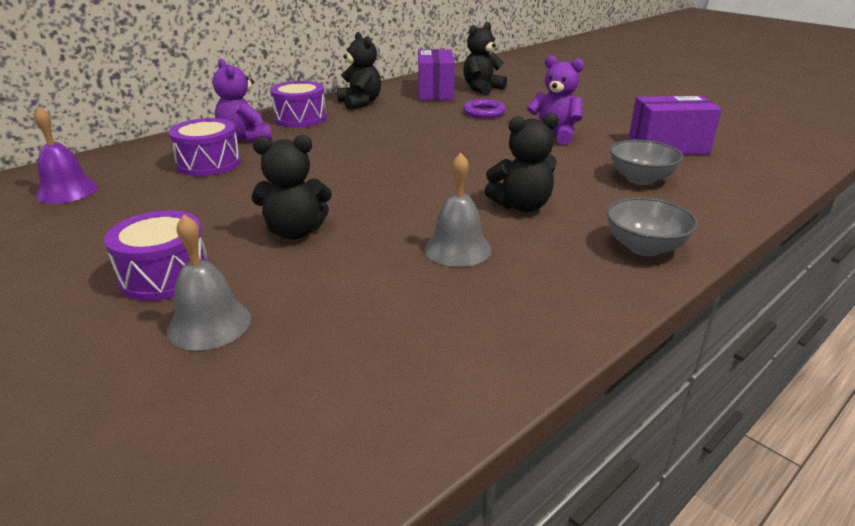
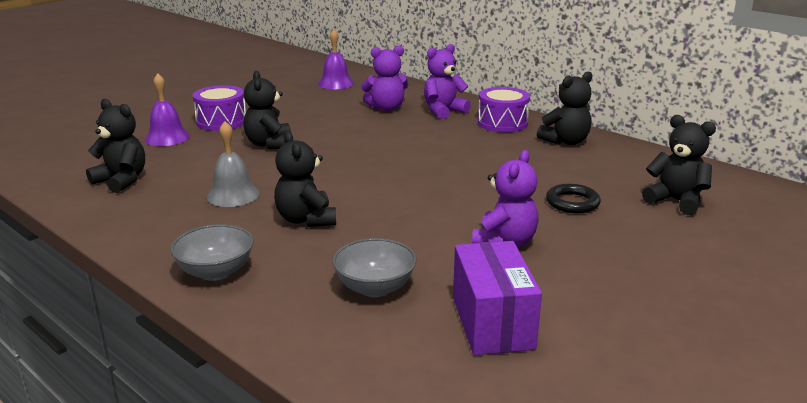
camera: 85 degrees right, 5 degrees down
grey bell [167,214,251,351] -> purple bell [145,73,190,146]
purple drum [169,118,241,176] -> purple teddy bear [361,45,408,111]
purple box [418,49,455,100] -> none
purple ring [463,99,506,118] -> black ring [546,184,601,213]
none -> black teddy bear [86,99,145,193]

